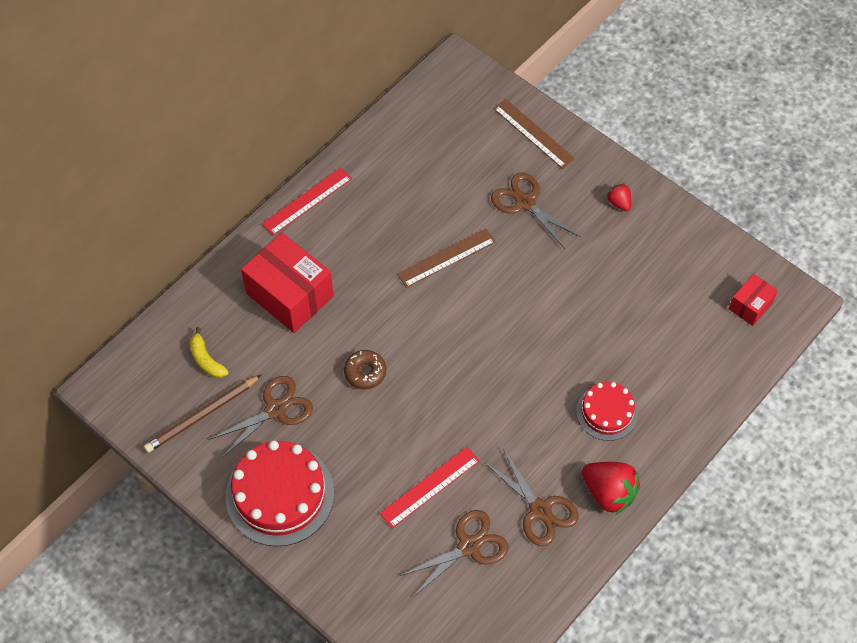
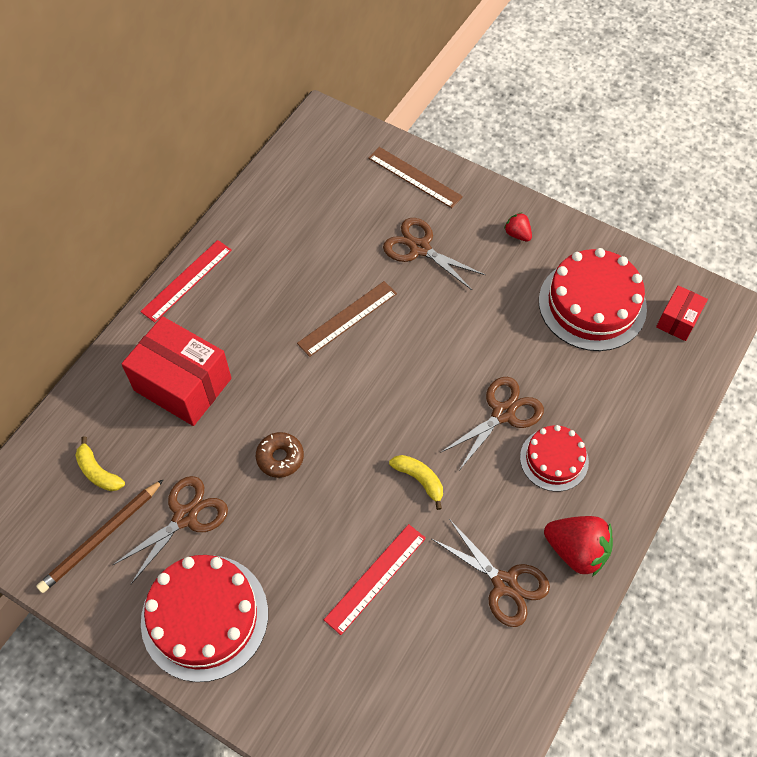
camera: 10 degrees left, 0 degrees up
brown scissors [400,510,509,597] -> brown scissors moved to [440,377,544,469]
none -> yellow banana [389,455,443,510]
none -> red cake [539,248,647,351]

